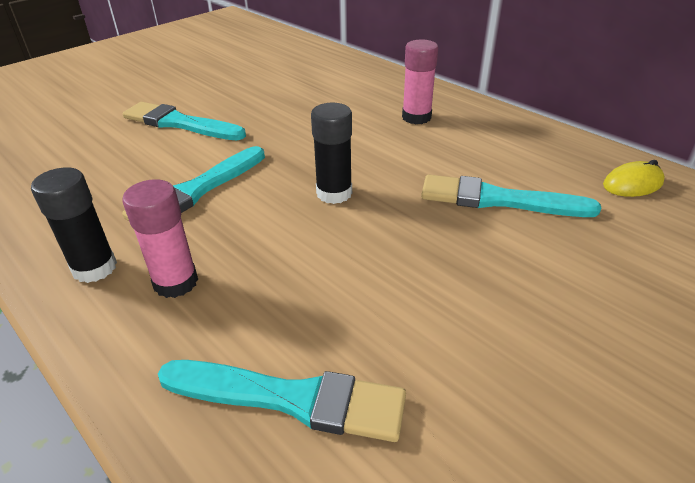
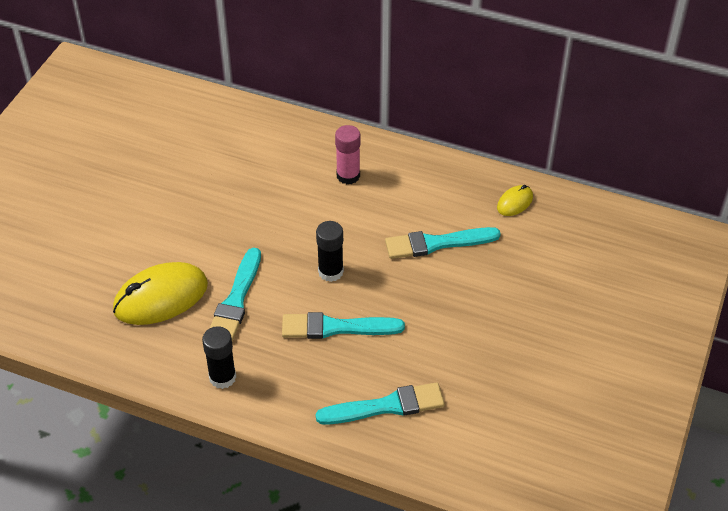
camera: 25 degrees left, 10 degrees up
turquoise brush [123,102,246,140] -> turquoise brush moved to [282,312,405,339]
pink glue stick [123,179,198,298] -> none
none -> yellow mouse [113,262,208,325]

